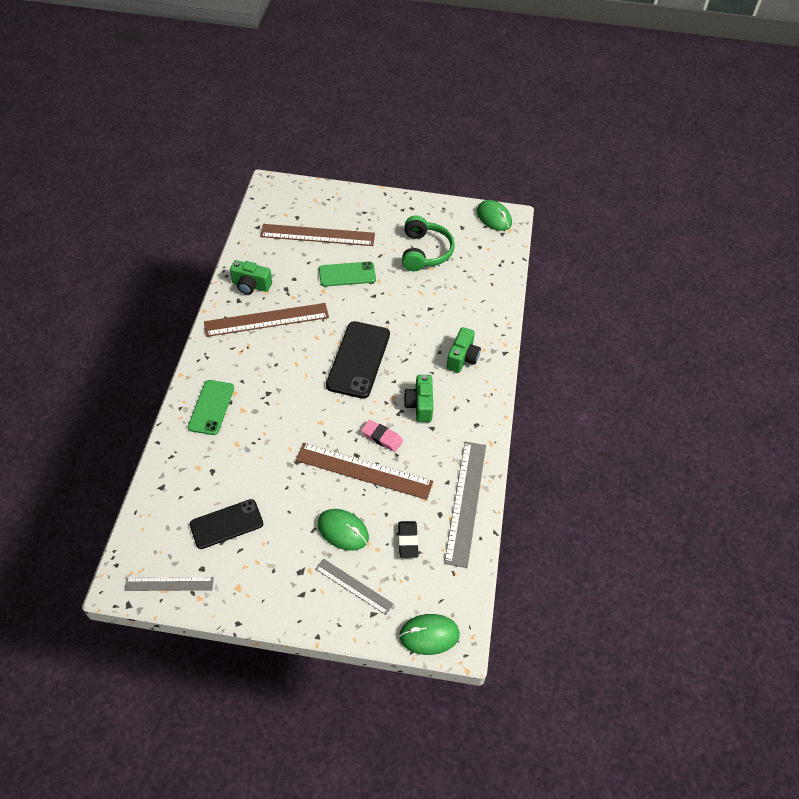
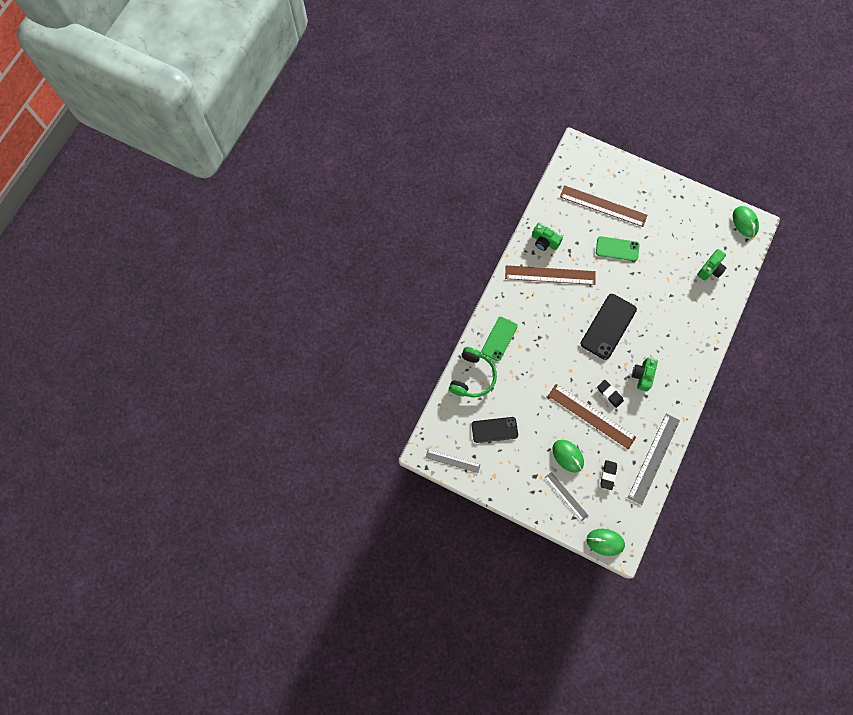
camera: 20 degrees right, 20 degrees up
pink eraser [361,420,403,452] -> black eraser [597,380,624,408]
green headphones [402,216,455,271] -> green headphones moved to [449,347,497,397]
green camera [446,327,481,373] -> green camera moved to [697,249,727,280]

